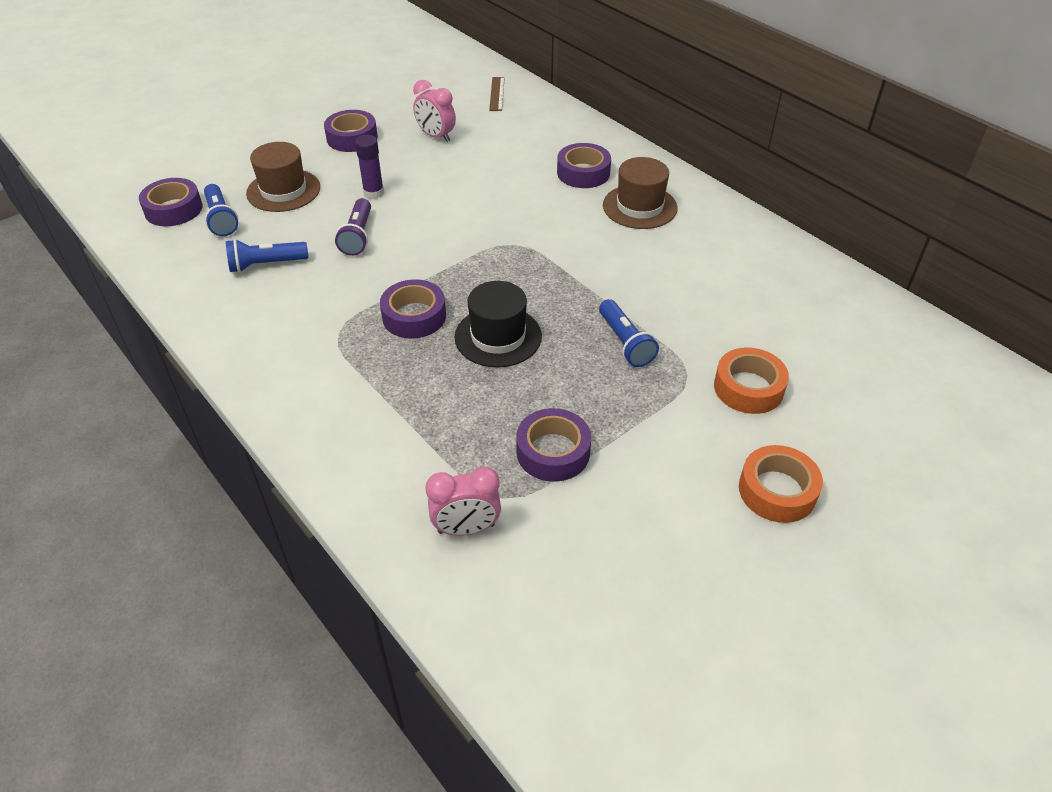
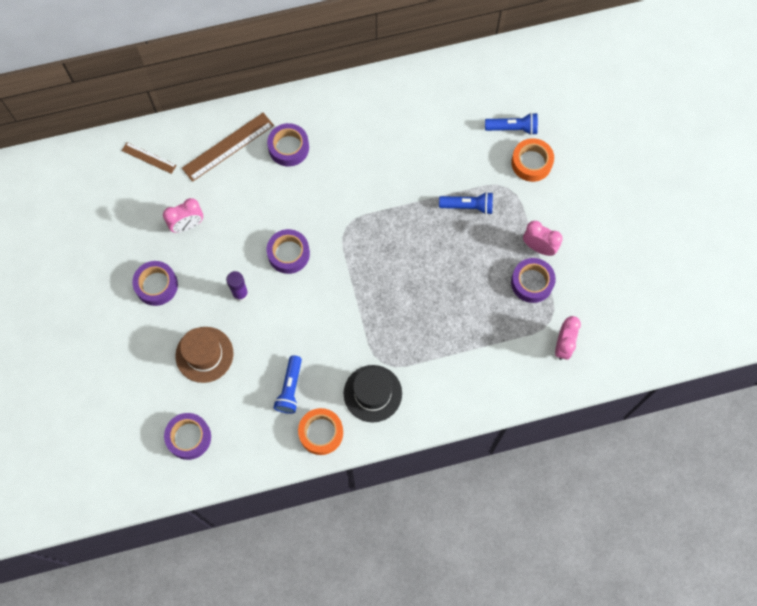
camera: 65 degrees left, 25 degrees up
blue flashlight [204,184,238,236] -> blue flashlight moved to [485,113,538,135]
purple flashlight [335,198,371,256] -> none
purple tape [380,279,446,339] -> purple tape moved to [267,229,310,274]
black hat [455,281,542,368] -> black hat moved to [344,365,402,422]
brown hat [603,157,677,229] -> none
orange tape [739,445,823,523] -> orange tape moved to [298,408,343,455]
none -> brown ruler [182,113,274,182]
none -> pink clock [523,221,563,256]

